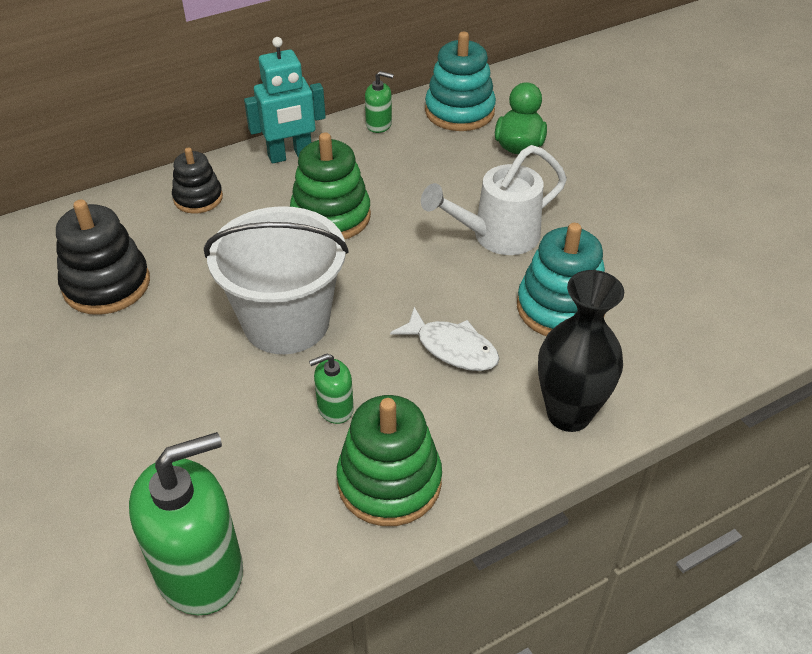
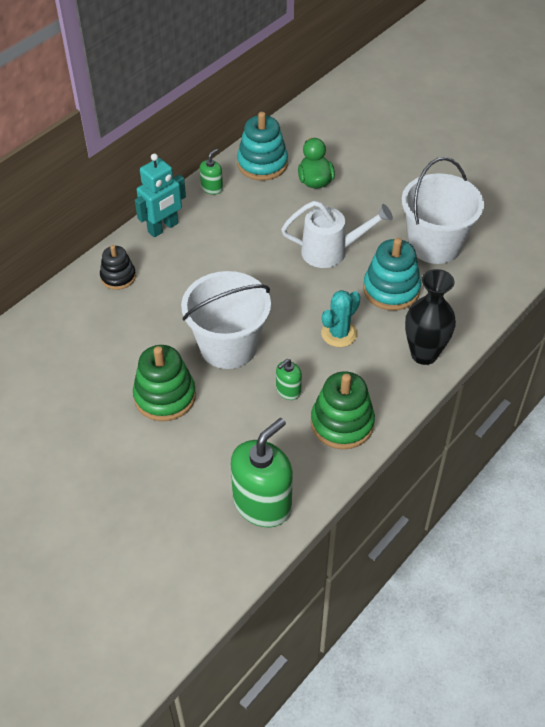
camera: 20 degrees left, 5 degrees up
black stacking toy [56,200,150,315] -> none
green stacking toy [290,133,371,239] -> green stacking toy moved to [133,345,196,421]
green soap dispenser [365,71,394,133] -> green soap dispenser turned 45 degrees counterclockwise [200,149,223,195]
white fish [390,307,500,371] -> turquoise cactus [321,290,360,347]
white watering can [421,145,567,255] -> white watering can turned 135 degrees counterclockwise [281,201,393,268]
none -> white bucket [402,157,484,264]

